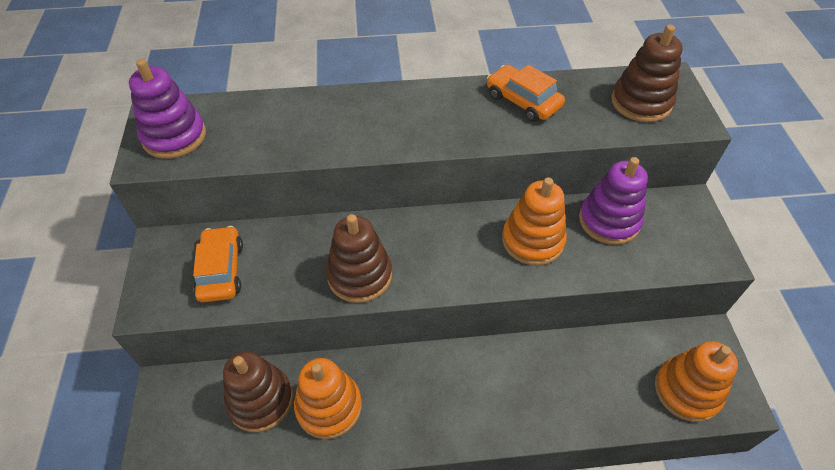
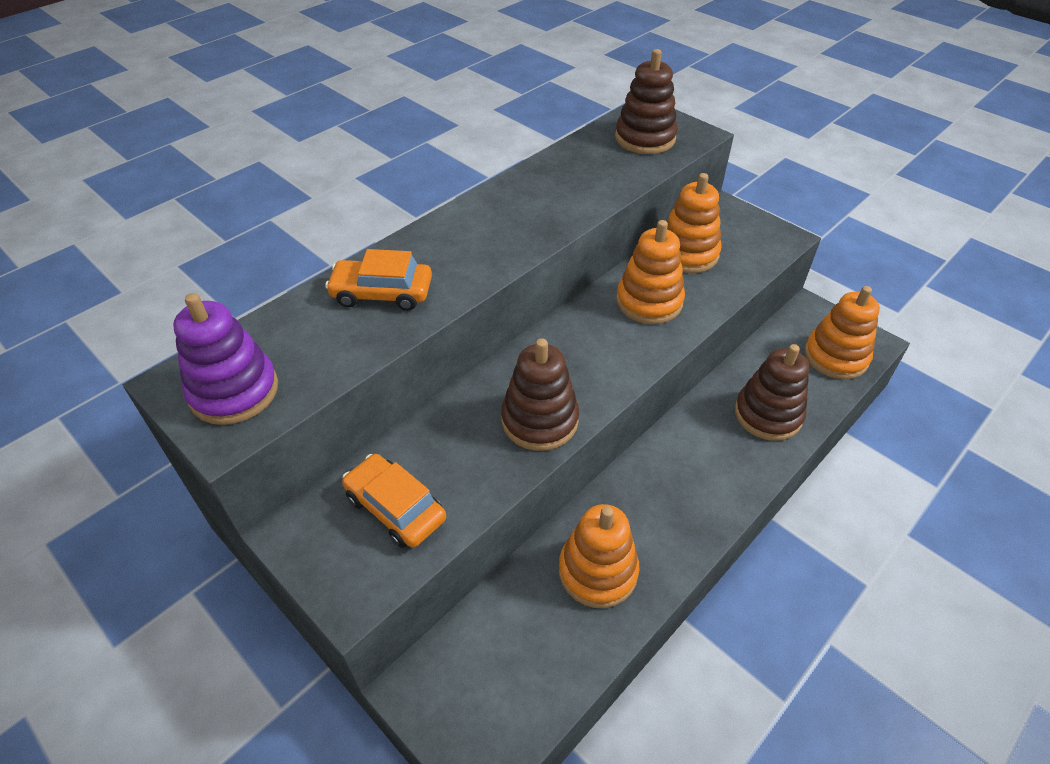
camera: 40 degrees left, 5 degrees down
brown stacking toy [223,351,293,432] -> brown stacking toy moved to [735,344,809,441]
orange car [487,64,565,122] -> orange car moved to [325,249,432,311]
purple stacking toy [579,157,648,245] -> orange stacking toy [667,173,722,273]

